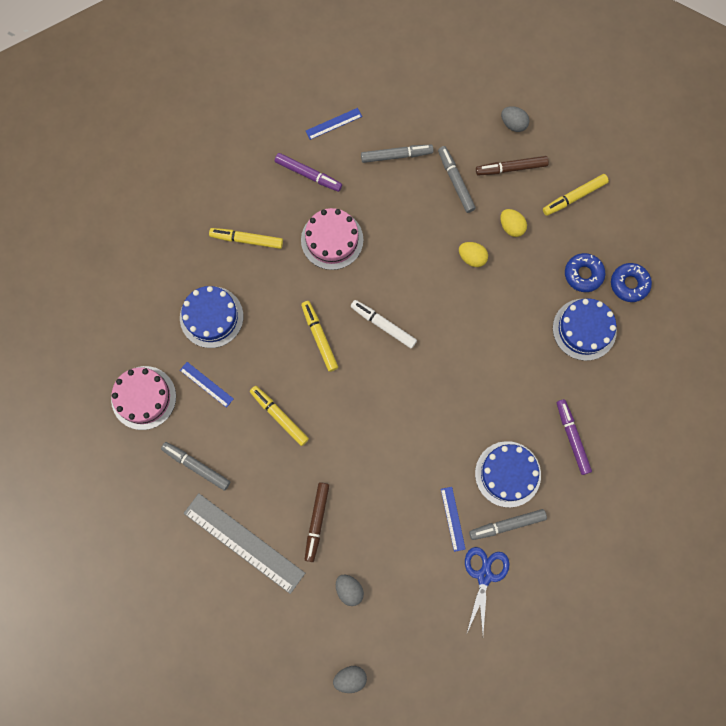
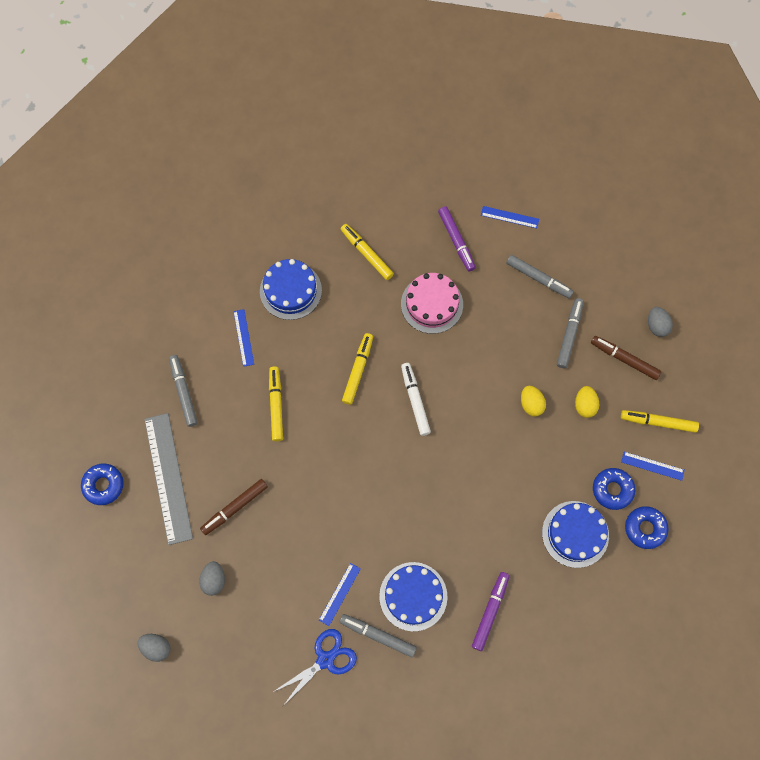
camera: 40 degrees right, 5 degrees down
pink cake [111,366,176,430] -> none
none -> blue donut [81,464,124,505]
none -> blue ruler [621,452,685,481]

